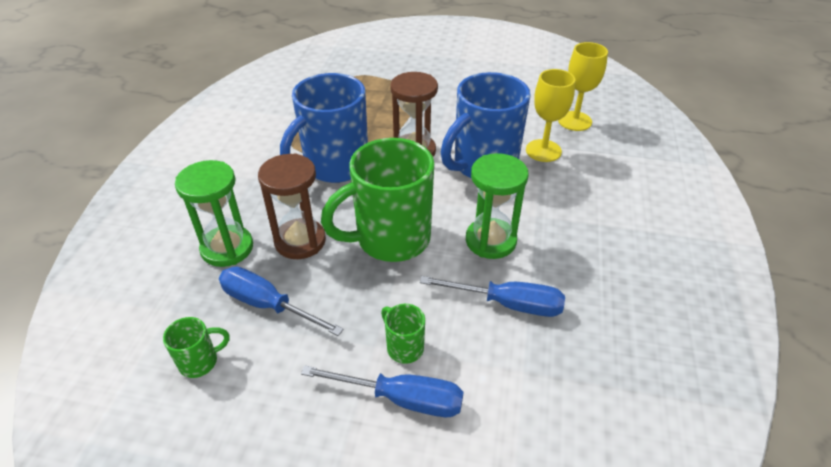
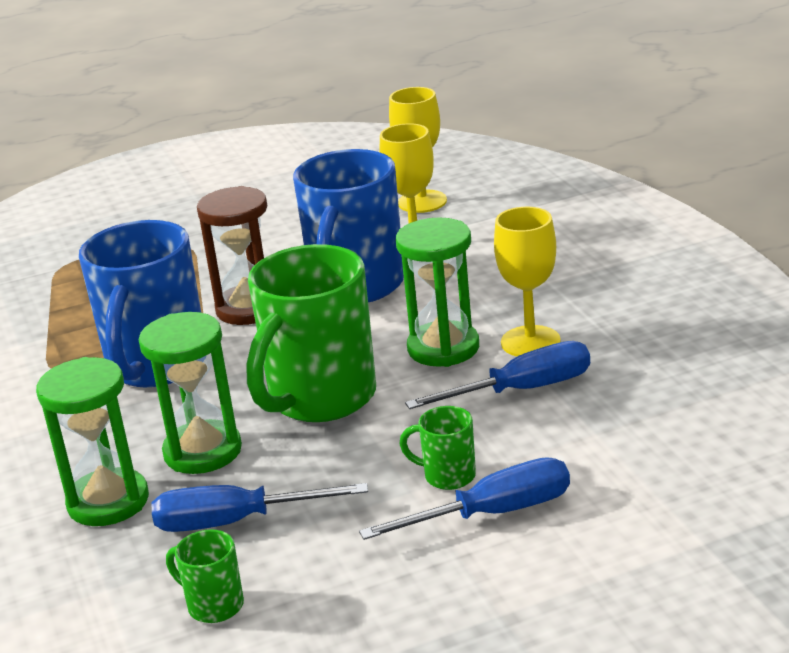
camera: 30 degrees left, 15 degrees down
green mug [163,317,230,378] -> green mug turned 90 degrees counterclockwise [166,529,244,623]
brown hourglass [258,153,326,259] -> green hourglass [139,312,242,474]
none -> yellow goblet [494,207,561,356]

